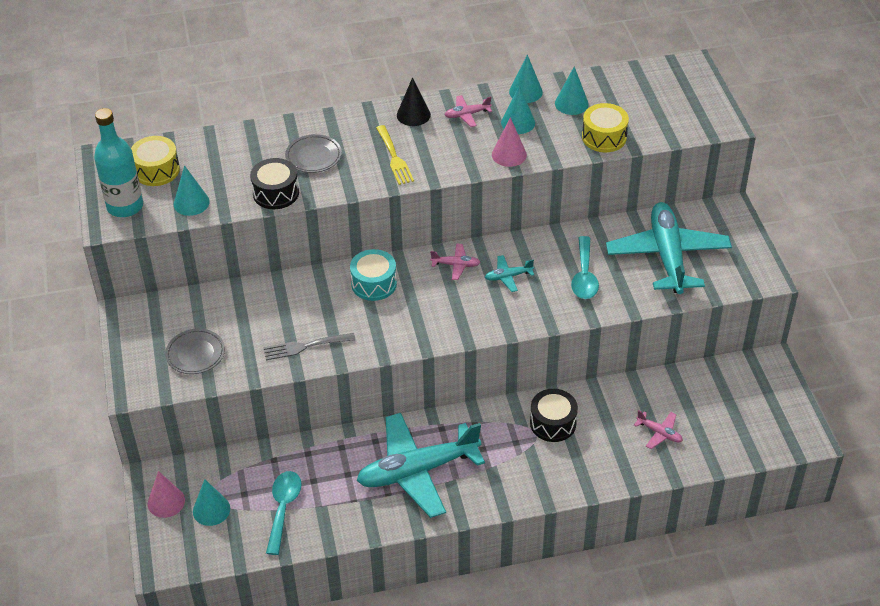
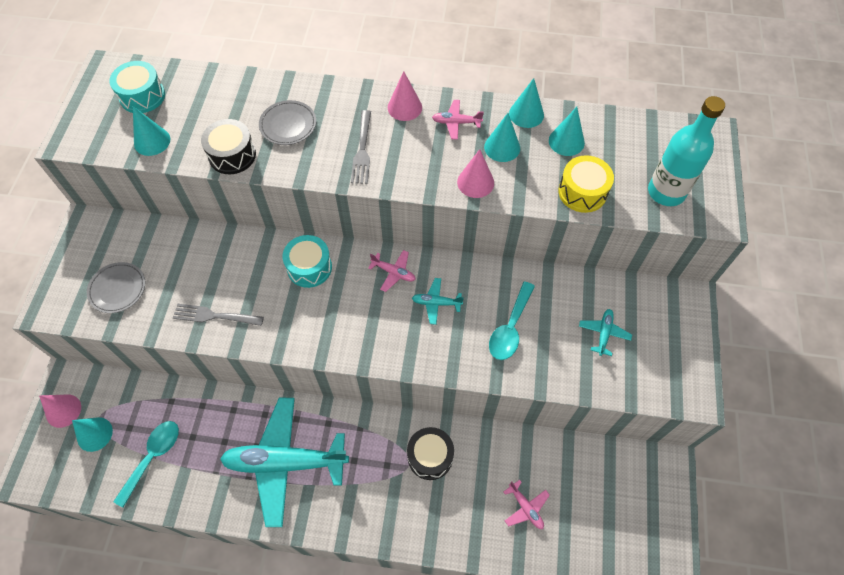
camera: 20 degrees right, 15 degrees up
turquoise bottle [94,108,143,217] -> turquoise bottle moved to [648,96,725,206]
yellow drum [131,136,180,186] -> turquoise drum [109,61,165,113]
yellow fork [376,125,414,185] -> grey fork [351,110,371,184]
black cone [397,77,431,126] -> pink cone [388,71,422,121]
turquoise plane [606,202,732,294] -> turquoise plane [579,309,632,356], size x0.40

